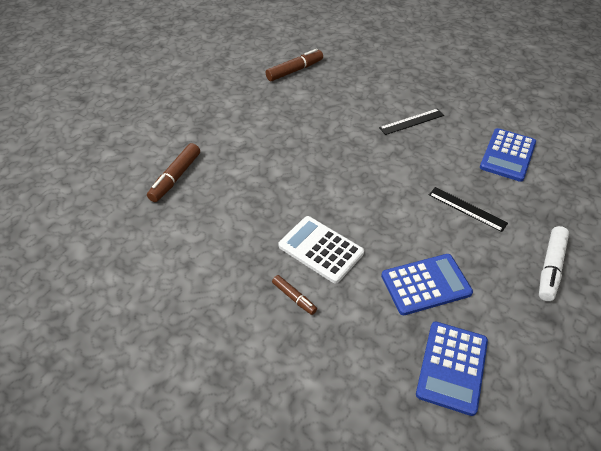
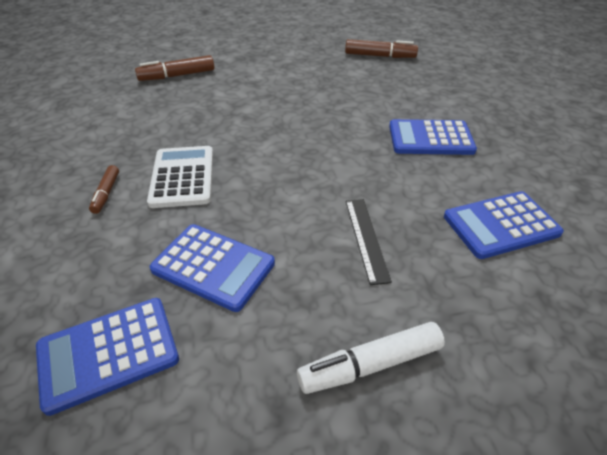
camera: 45 degrees right, 5 degrees down
black ruler [379,109,444,135] -> blue calculator [389,119,477,155]

